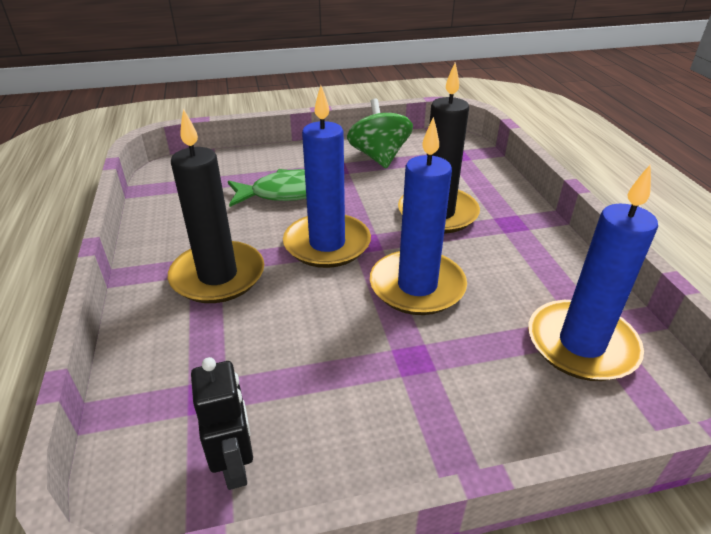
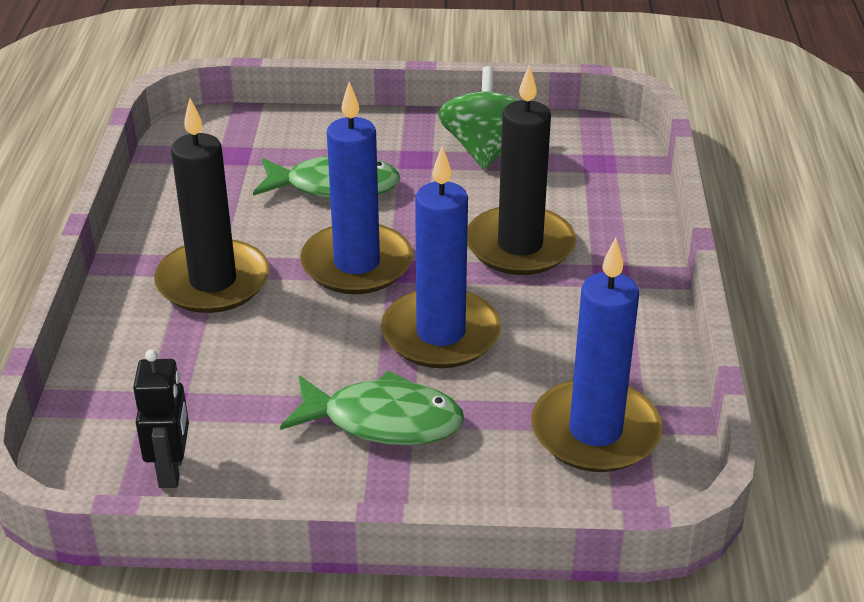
camera: 15 degrees right, 0 degrees up
none -> green fish [280,370,464,445]

